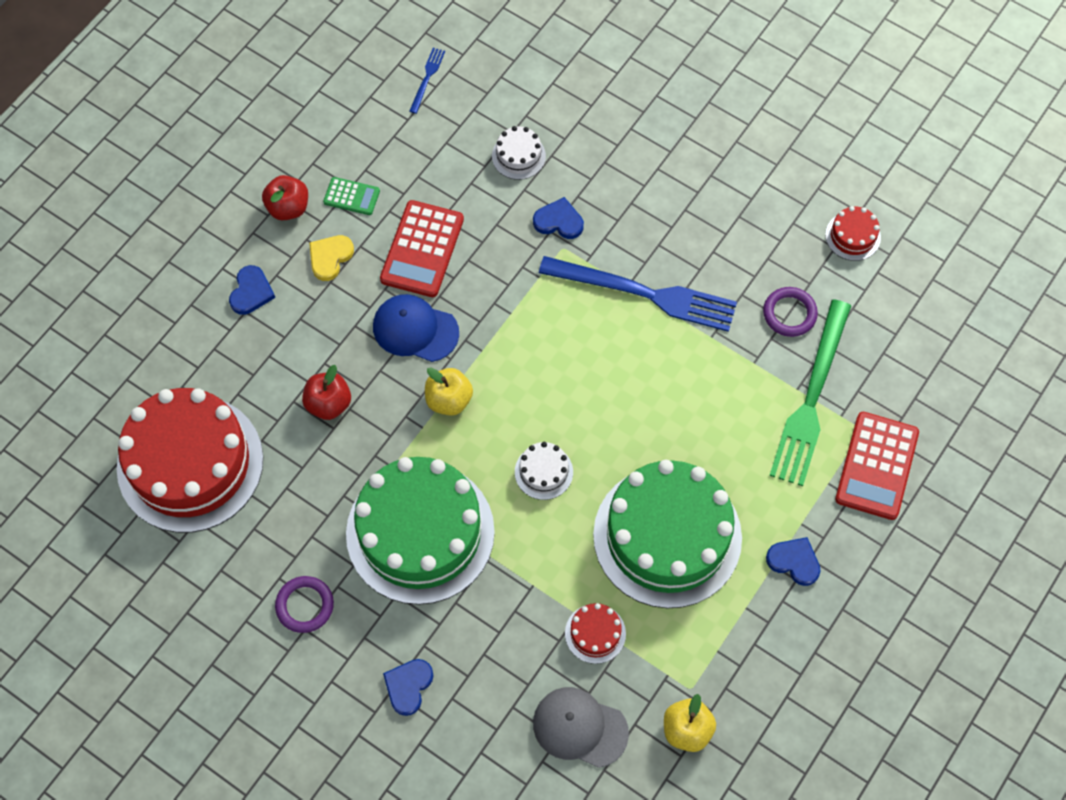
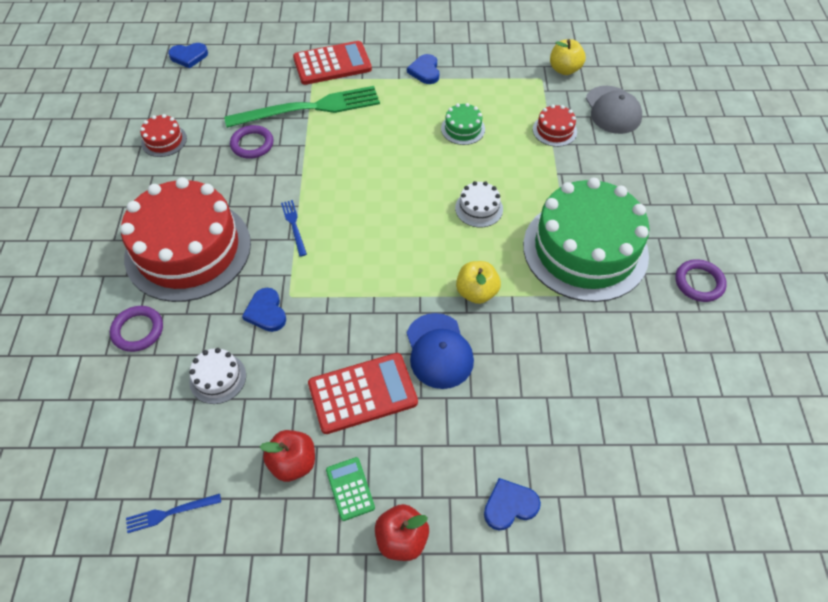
camera: 125 degrees left, 10 degrees down
red cake [117,388,263,533] -> red cake moved to [120,177,251,302]
red apple [302,365,351,420] -> red apple moved to [260,430,315,482]
yellow heart [309,235,354,281] -> none
blue heart [383,659,434,716] -> blue heart moved to [168,43,208,69]
blue fork [539,256,737,332] -> blue fork [281,200,307,257], size x0.42
green cake [593,460,742,608] -> green cake [441,103,485,145], size x0.40
none -> purple ring [110,306,163,352]

